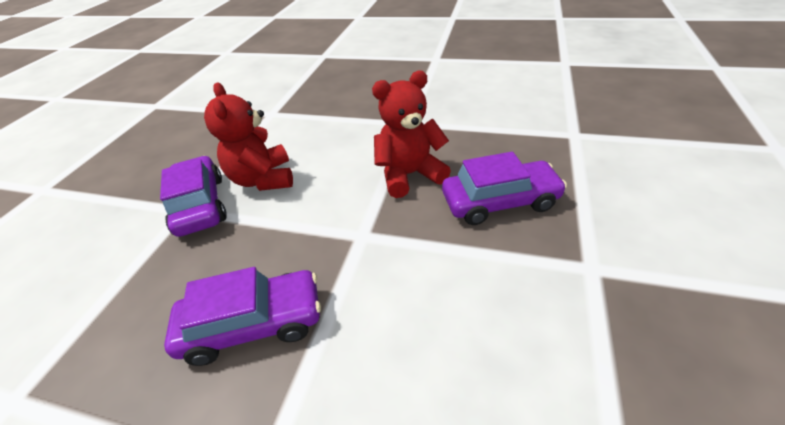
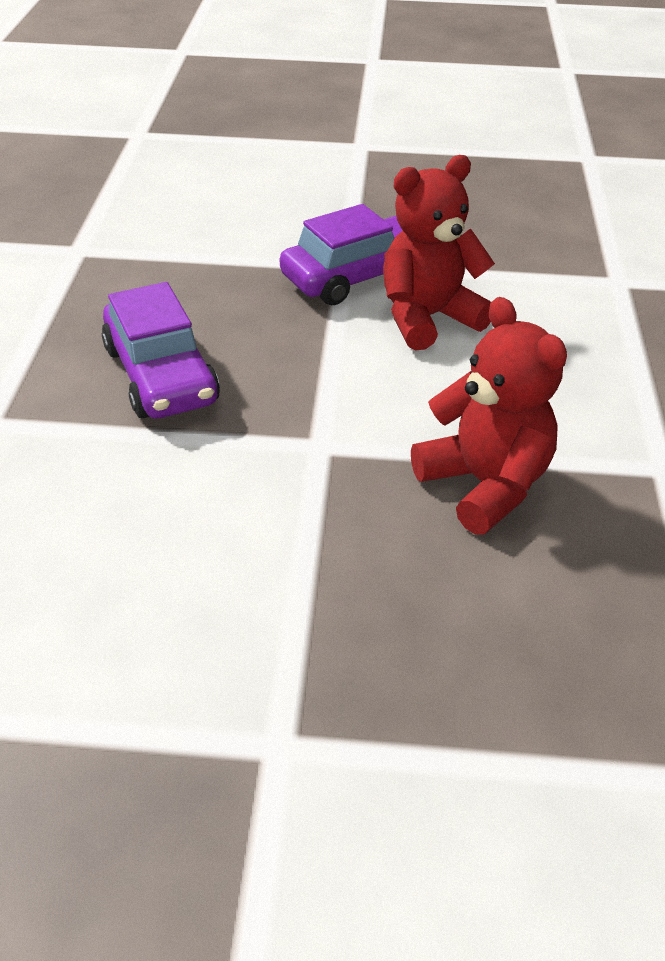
camera: 75 degrees right, 0 degrees up
purple car [442,152,567,225] -> none

